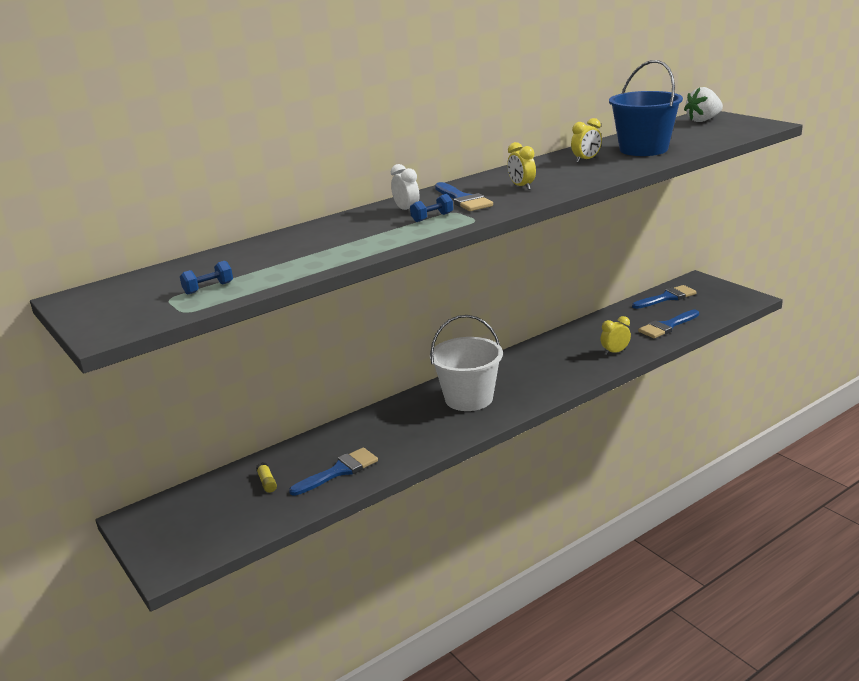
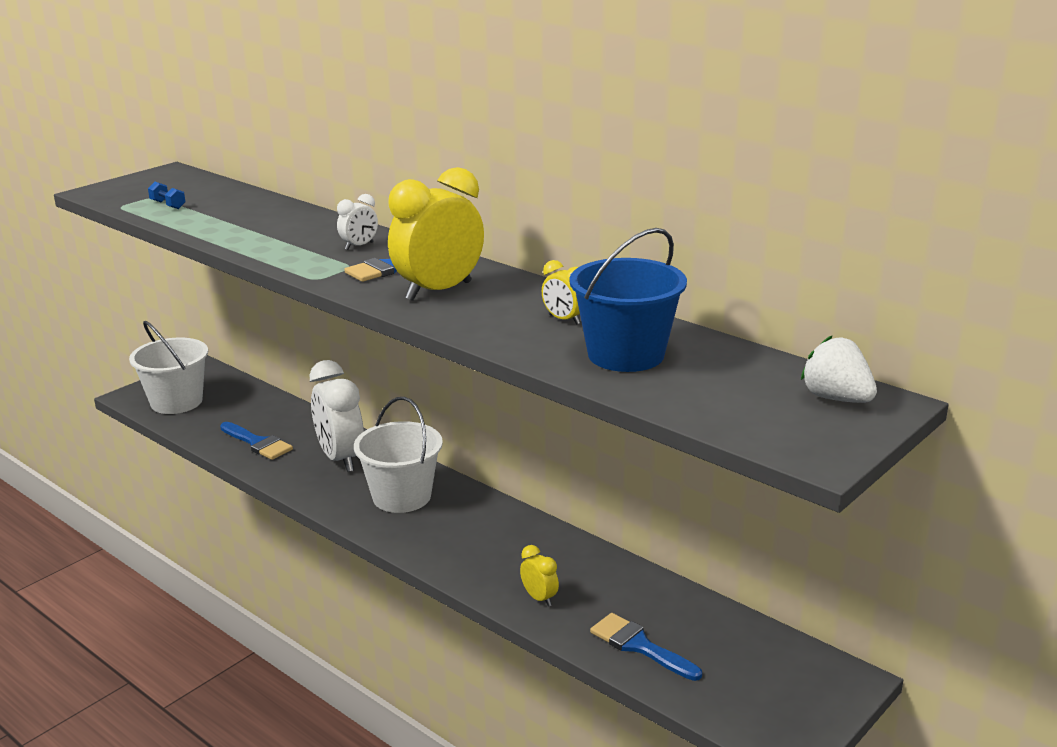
camera: 75 degrees right, 0 degrees up
yellow glue stick [256,462,277,493] -> none
blue dumbbell [410,194,453,222] -> none
yellow clock [507,142,536,190] -> yellow clock [388,167,484,301], size x2.14
blue brush [632,285,697,309] -> none
none -> white bucket [129,321,208,414]
none -> white clock [310,360,364,472]

